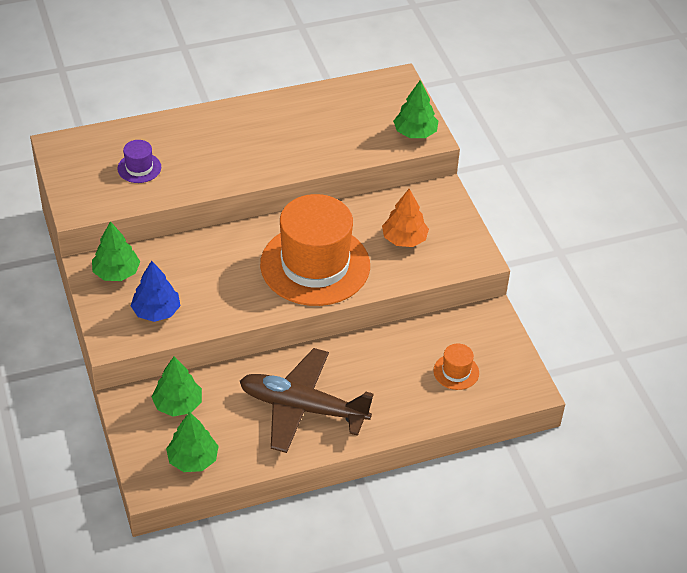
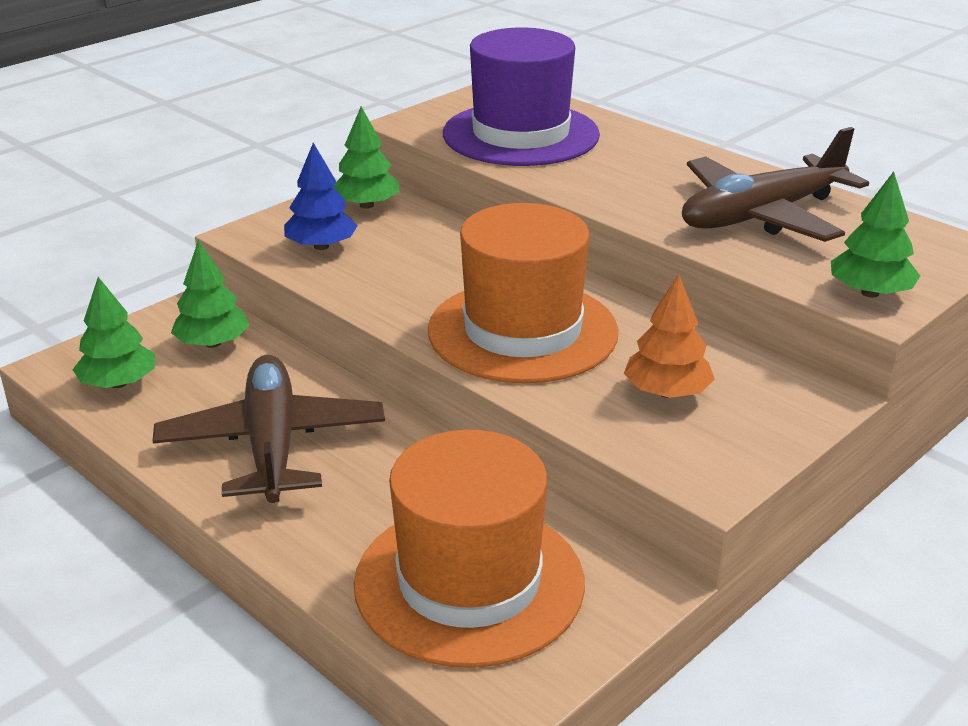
camera: 65 degrees right, 15 degrees down
purple hat [117,140,161,183] -> purple hat [443,27,600,166], size x2.46
orange hat [433,343,479,390] -> orange hat [354,430,585,668], size x2.46
none -> brown plane [682,127,869,242]

